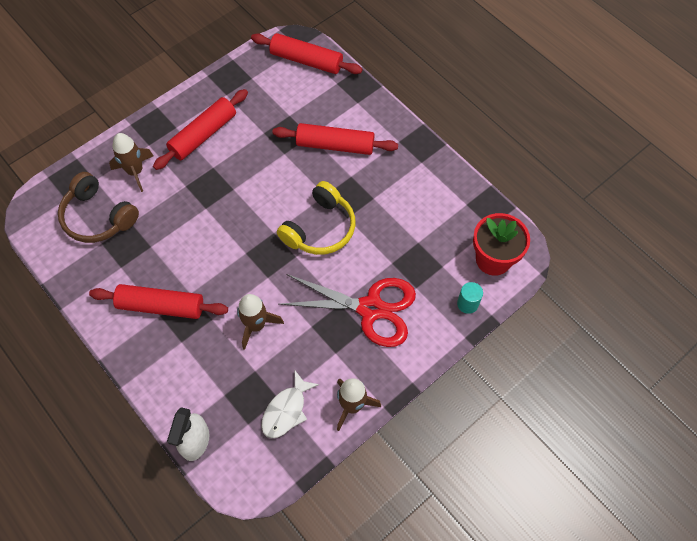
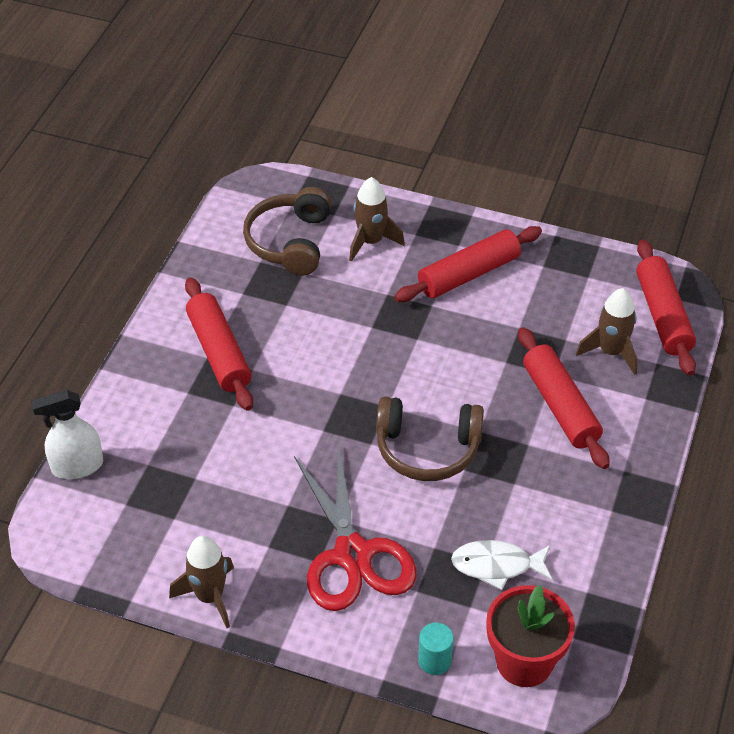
camera: 60 degrees right, 15 degrees down
red rolling pin [153,89,248,170] -> red rolling pin turned 45 degrees counterclockwise [394,226,542,302]
brown rocket [237,294,284,350] -> brown rocket moved to [576,288,638,375]
white fish [261,371,319,439] -> white fish moved to [451,540,553,590]
yellow headphones [277,181,355,255] -> brown headphones [376,396,484,481]

